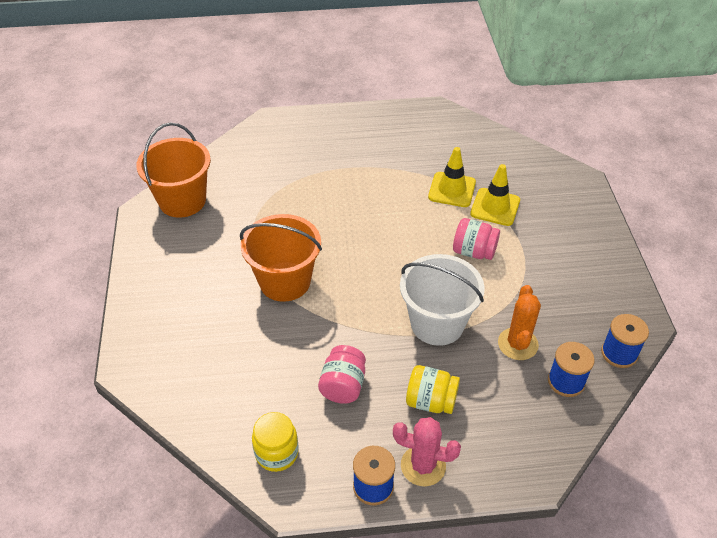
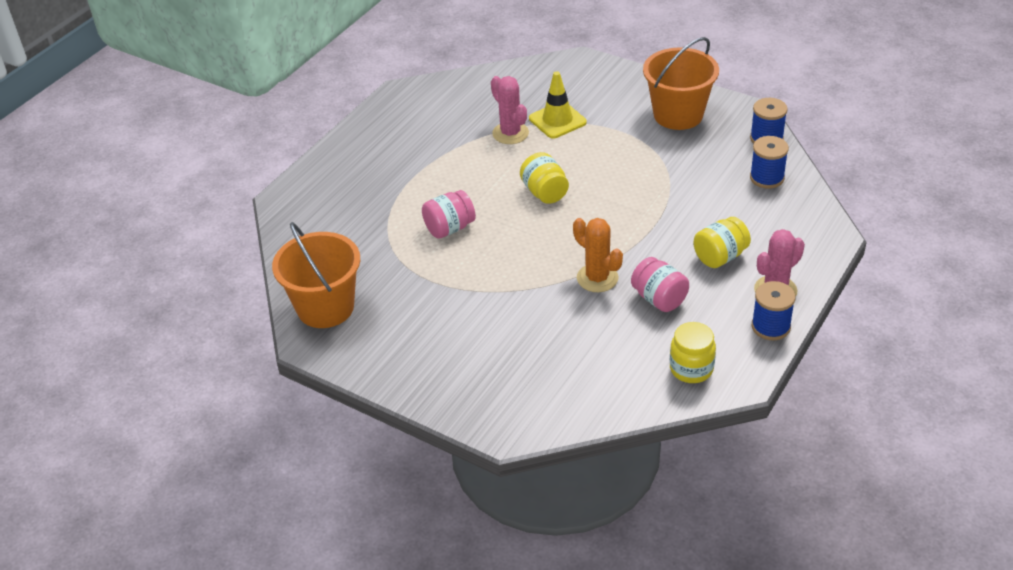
camera: 50 degrees left, 5 degrees down
orange bucket [240,214,322,302] -> orange bucket moved to [643,37,719,130]
white bucket [400,254,485,346] -> none
yellow traffic cone [428,147,476,207] -> pink cactus [491,76,529,144]
pink jar [453,218,500,260] -> pink jar moved to [422,190,476,239]
orange cactus [498,285,541,360] -> orange cactus moved to [573,218,623,292]
none -> yellow jar [520,152,569,204]

